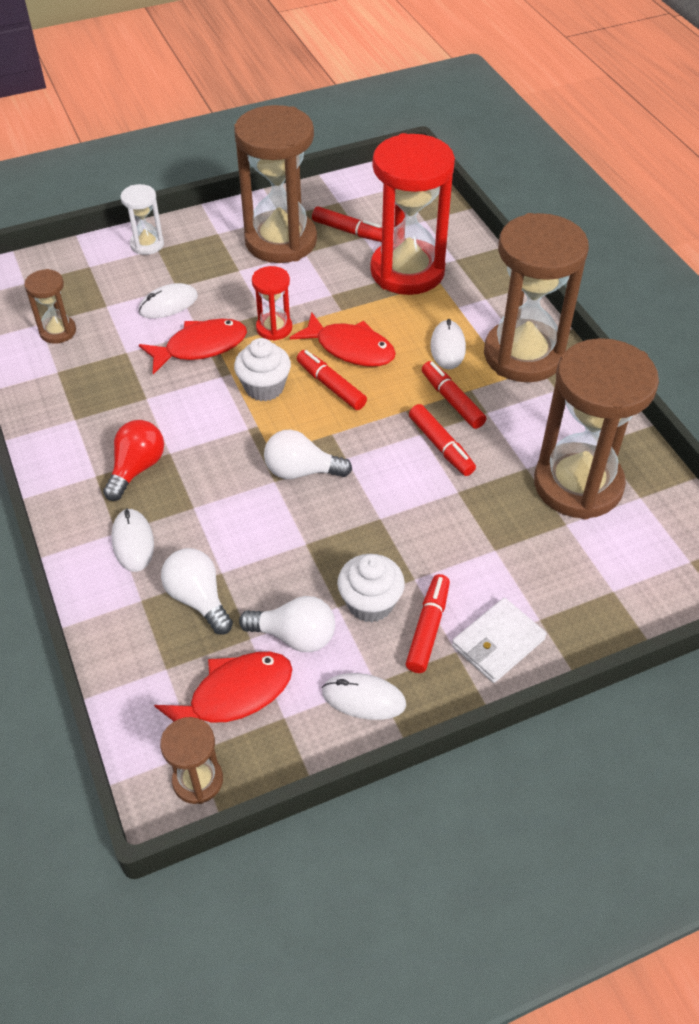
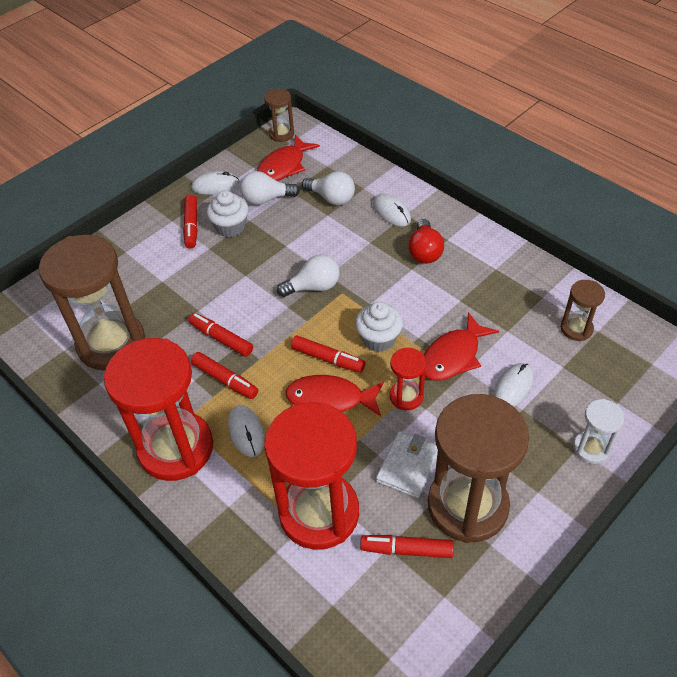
camera: 160 degrees right, 0 degrees up
white wallet [452,598,547,683] -> white wallet moved to [376,431,438,498]
brown hourglass [484,213,589,382] -> red hourglass [104,338,213,481]

